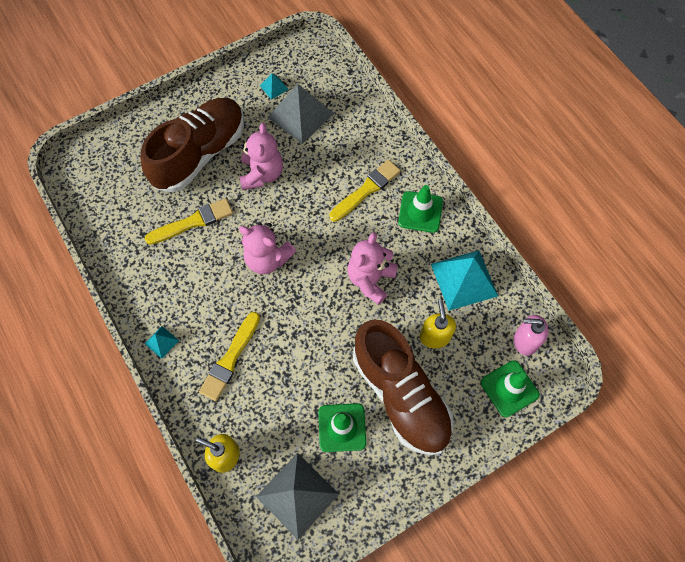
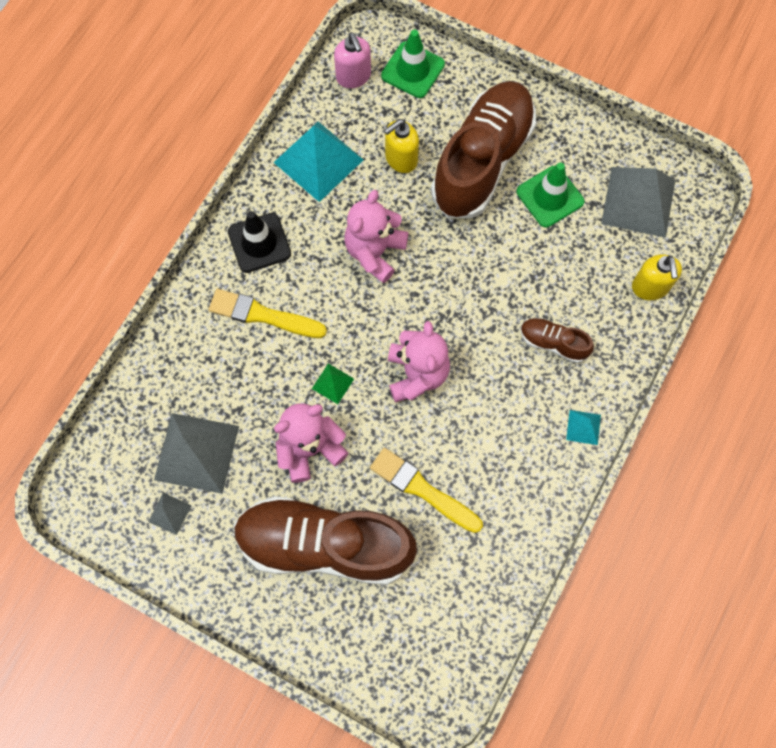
camera: 120 degrees left, 5 degrees up
yellow brush [199,312,260,401] -> brown shoe [520,318,594,363]
turquoise pyramid [260,73,289,100] -> grey pyramid [148,493,192,535]
pink teddy bear [348,232,398,305] -> pink teddy bear turned 120 degrees clockwise [344,190,408,283]
green traffic cone [398,185,443,233] -> black traffic cone [228,211,291,273]
none -> green pyramid [312,364,354,404]

